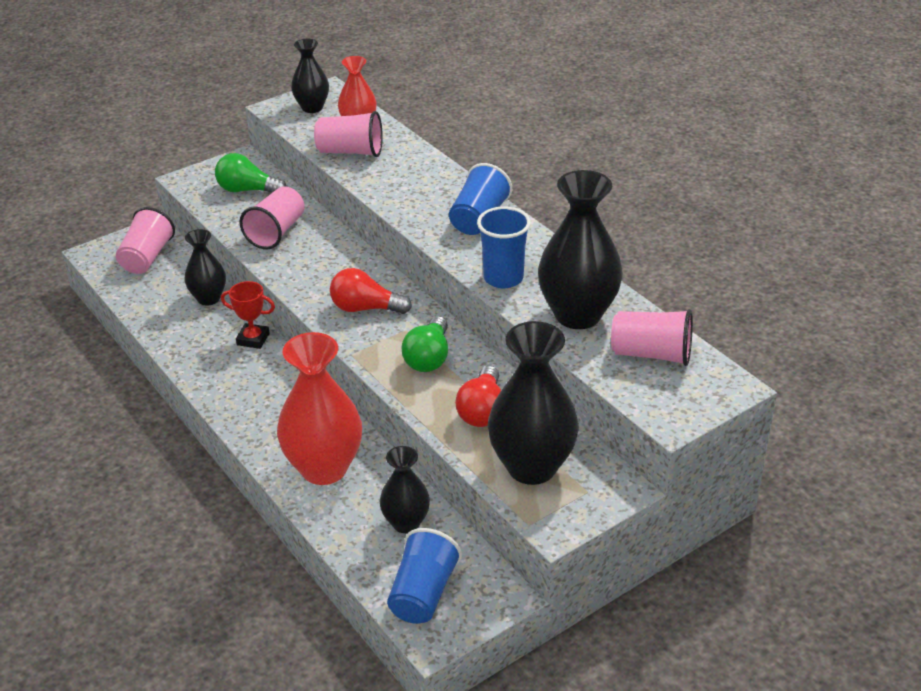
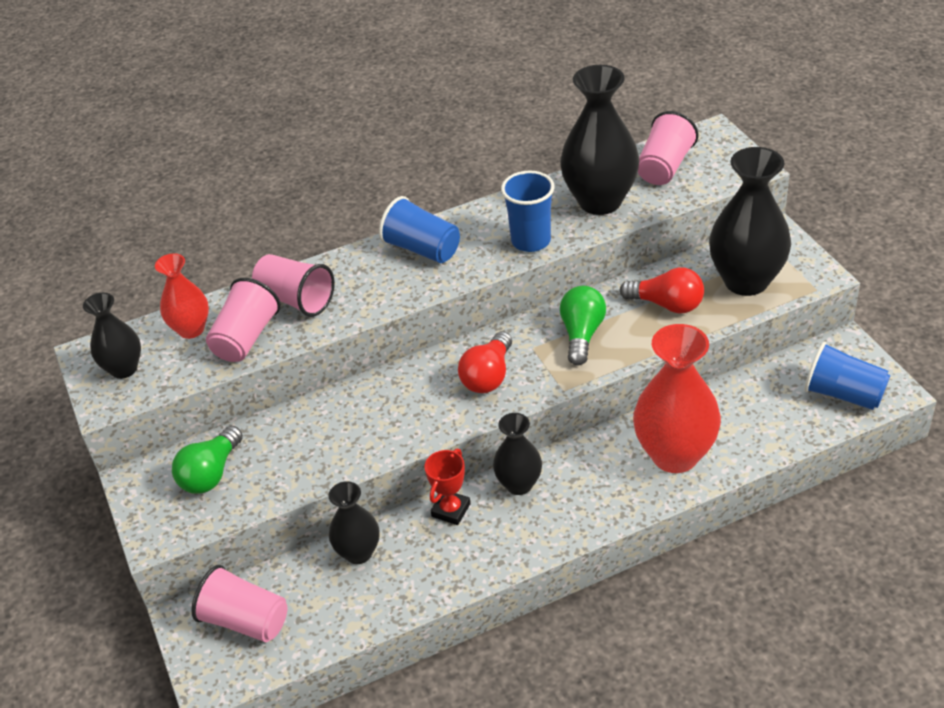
camera: 75 degrees left, 5 degrees up
pink cup [239,187,305,249] -> pink cup moved to [252,254,335,317]
black vase [380,446,430,533] -> black vase moved to [493,413,542,495]
green light bulb [401,316,448,372] -> green light bulb turned 105 degrees counterclockwise [560,286,606,365]

